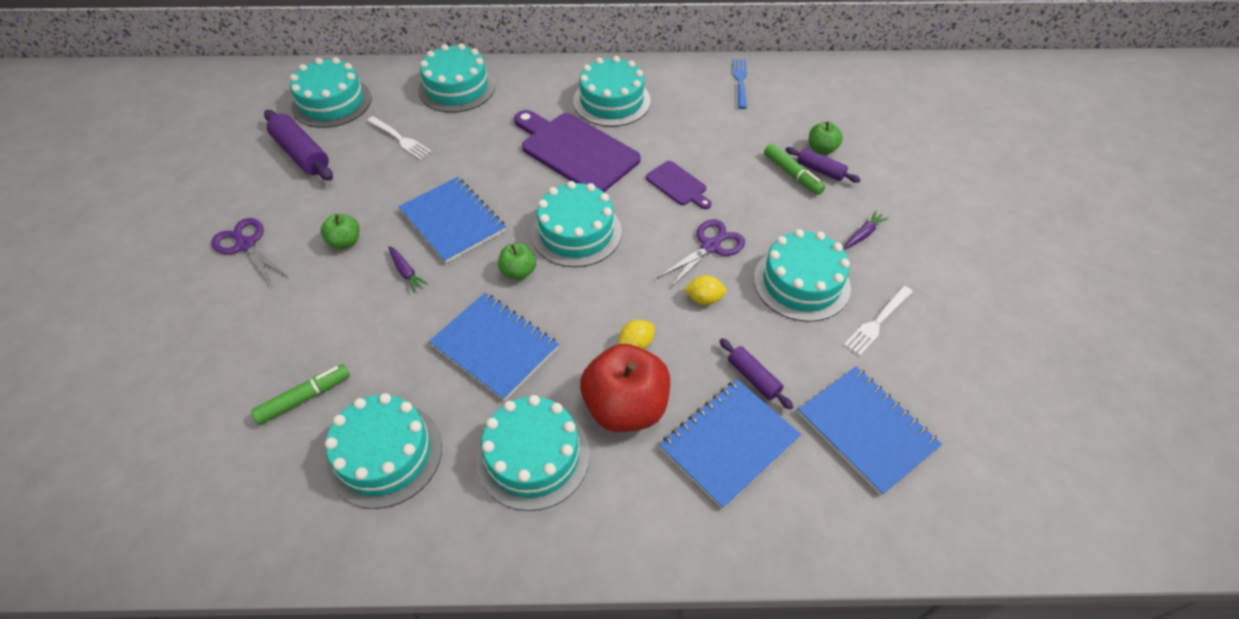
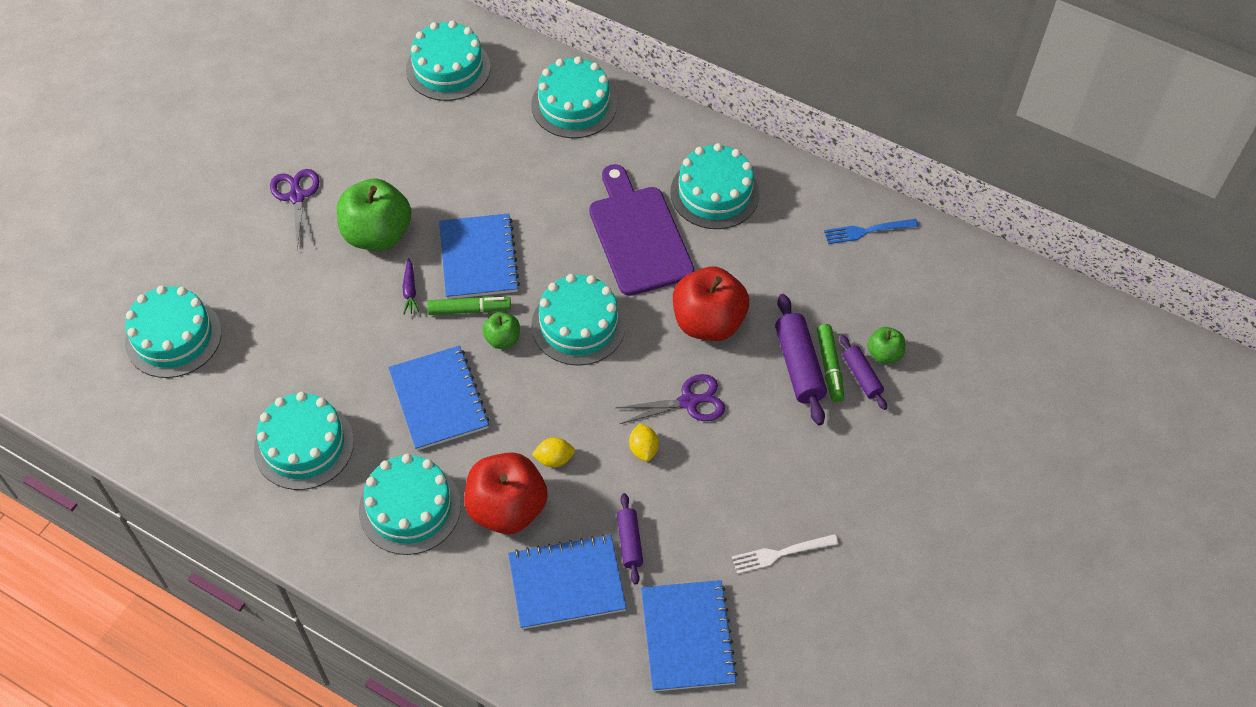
camera: 30 degrees right, 5 degrees up
green marker [251,364,350,424] -> green marker moved to [427,296,511,315]
purple rolling pin [264,110,333,181] -> purple rolling pin moved to [775,294,827,425]
green apple [321,214,359,249] -> green apple [337,179,411,251], size x2.03
white fork [367,116,431,159] -> none
purple cutting board [646,161,711,209] -> red apple [673,267,749,341]
yellow lemon [684,275,727,305] -> yellow lemon turned 45 degrees clockwise [629,423,659,461]
blue fork [732,59,747,109] -> blue fork turned 135 degrees counterclockwise [824,219,919,244]
turquoise cake [754,229,851,322] -> turquoise cake moved to [125,285,222,378]
purple carrot [844,211,889,249] -> none

